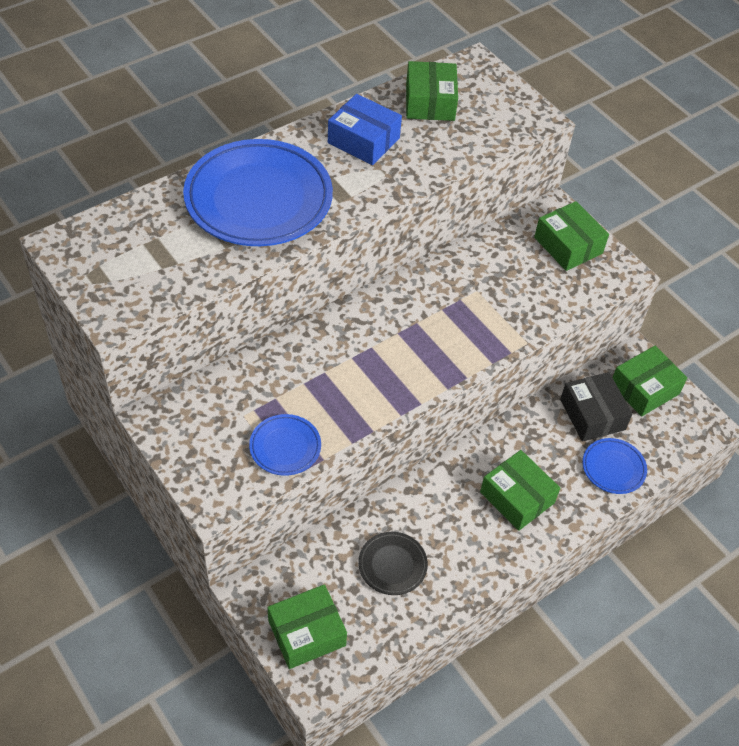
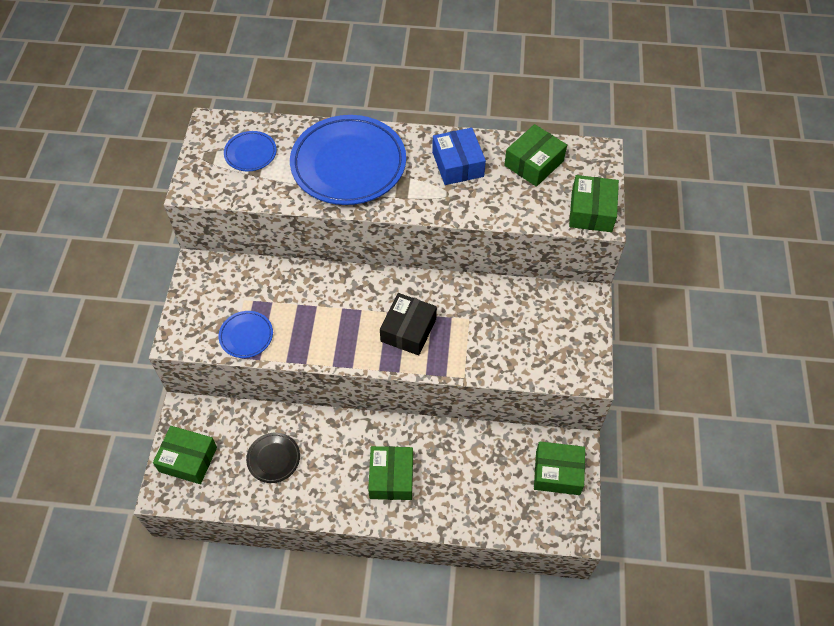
camera: 45 degrees right, 5 degrees up
green box [534,201,609,271] -> green box moved to [569,175,619,232]
black box [560,372,633,442] -> black box moved to [380,293,437,355]
blue plate [582,438,647,494] -> blue plate moved to [224,131,277,171]

